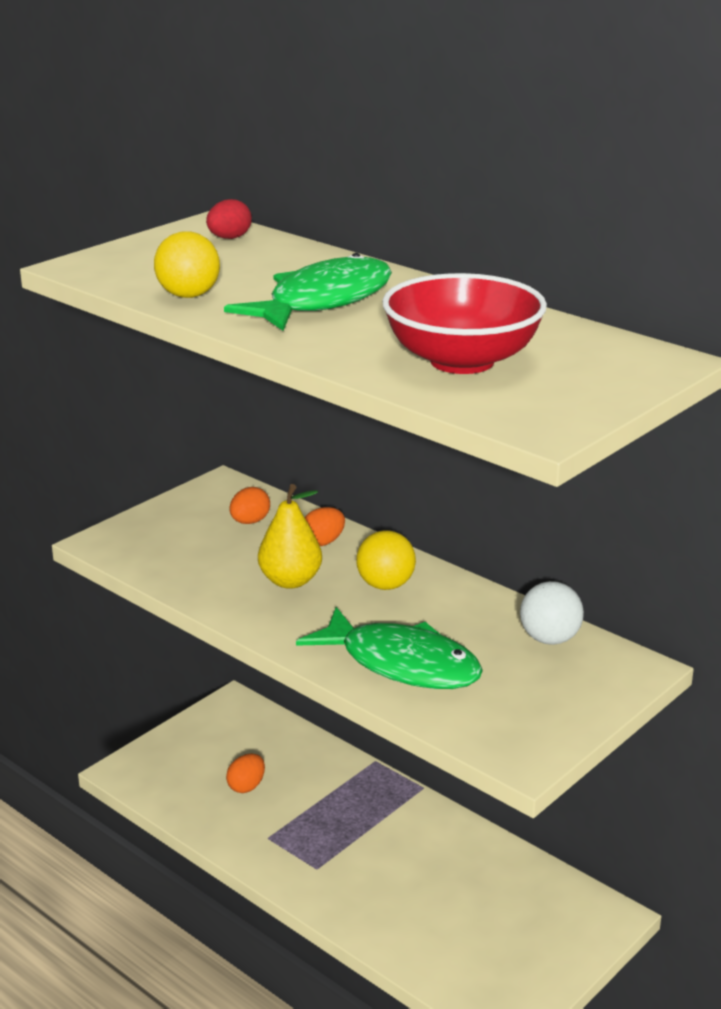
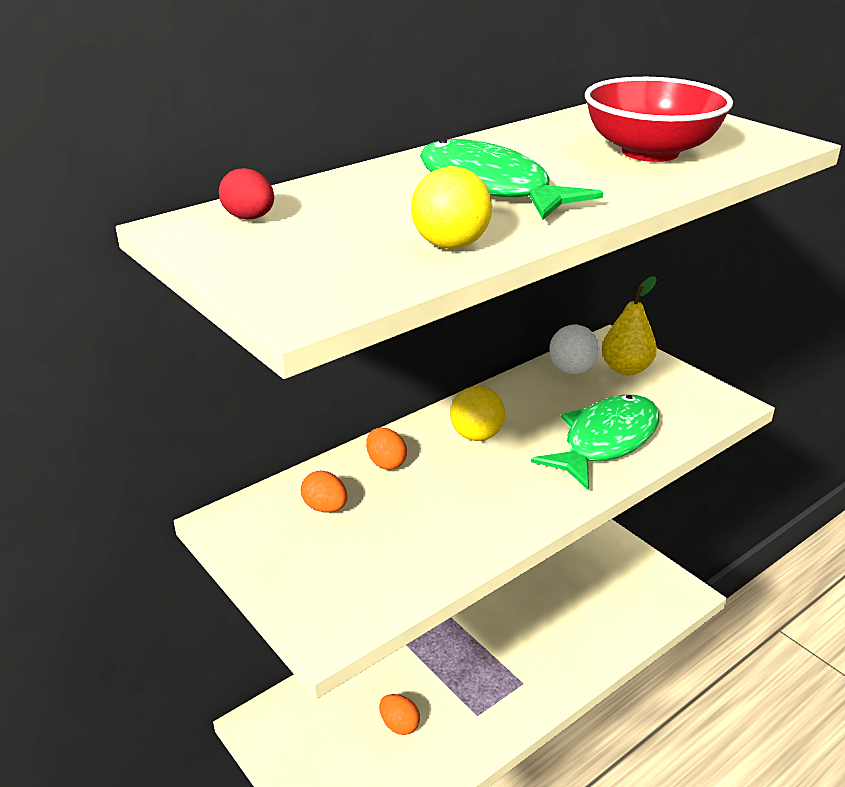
camera: 80 degrees left, 5 degrees up
yellow pear [258,484,322,589] -> yellow pear moved to [602,276,657,375]

